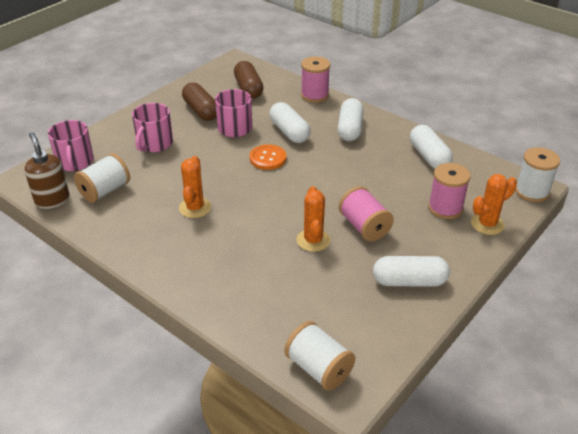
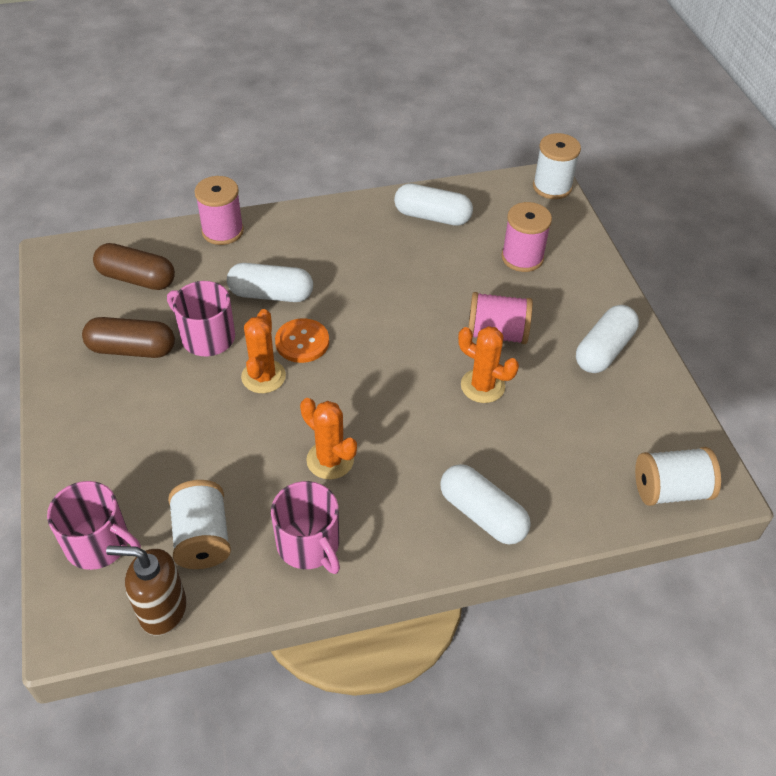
camera: 55 degrees left, 10 degrees up
pink mug [132,103,173,152] -> pink mug moved to [271,481,340,574]
white capsule [338,98,364,141] -> white capsule moved to [440,464,531,544]
orange cactus [471,174,517,235] -> orange cactus moved to [241,309,286,393]

